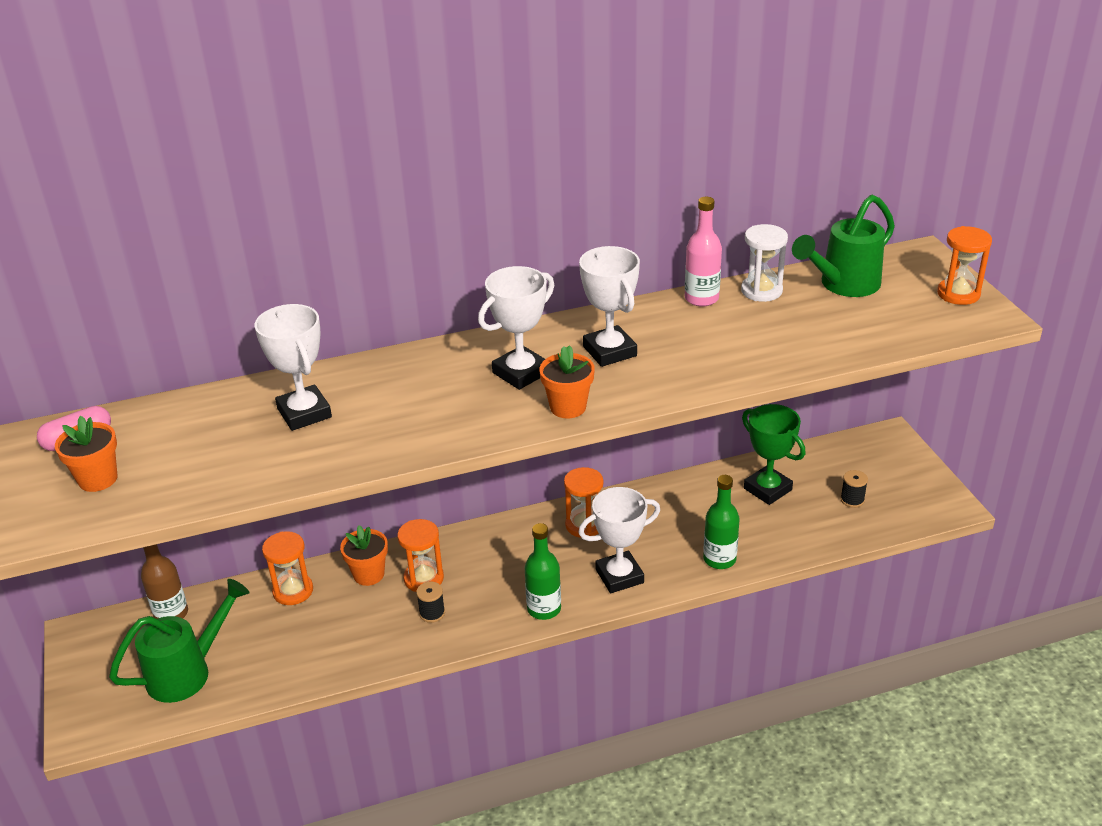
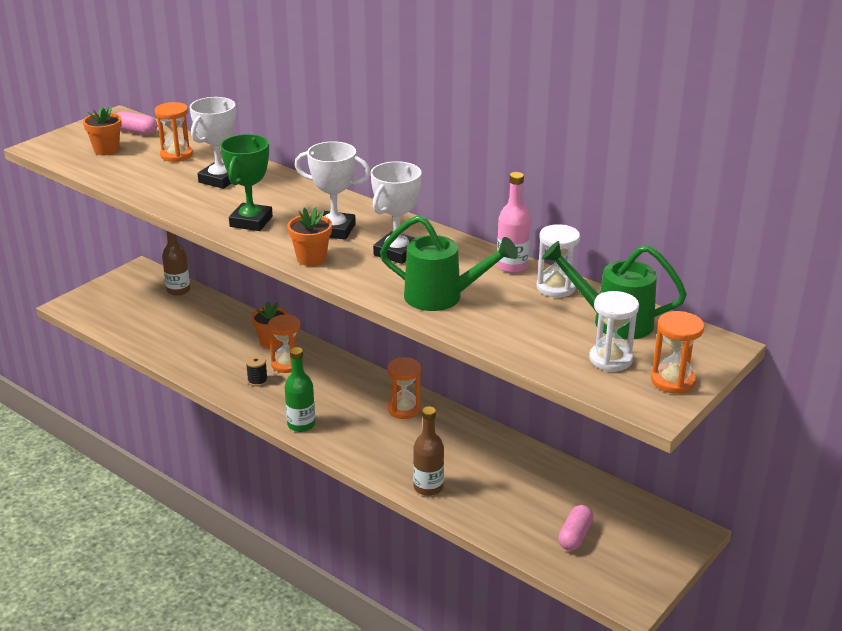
camera: 55 degrees right, 5 degrees down
green watering can [109,579,249,703] -> green watering can moved to [380,215,518,311]
orange hourglass [262,531,313,605] -> orange hourglass moved to [155,102,193,162]
white trophy [578,487,660,593] -> none
green bottle [703,475,740,569] -> brown bottle [413,406,444,496]
green trophy [742,404,806,505] -> green trophy moved to [220,134,273,231]
black spool [840,470,868,508] -> pink capsule [558,505,593,551]
none -> white hourglass [589,291,639,371]

